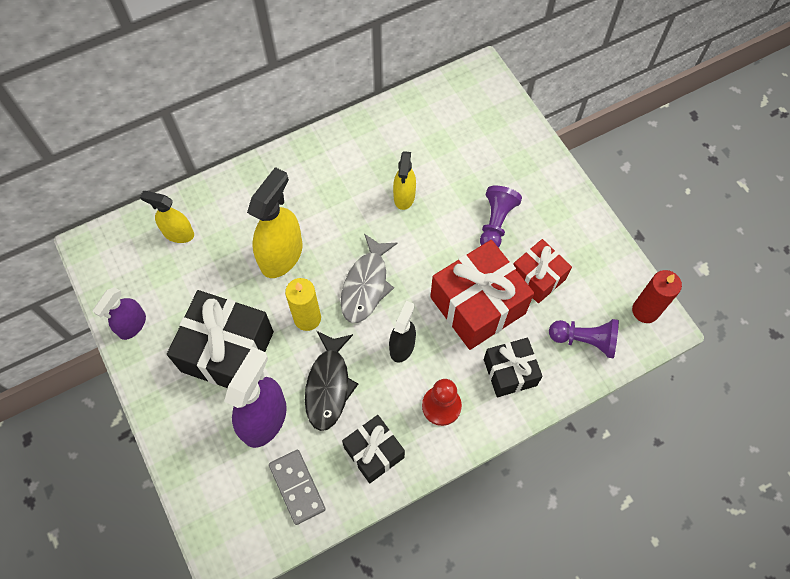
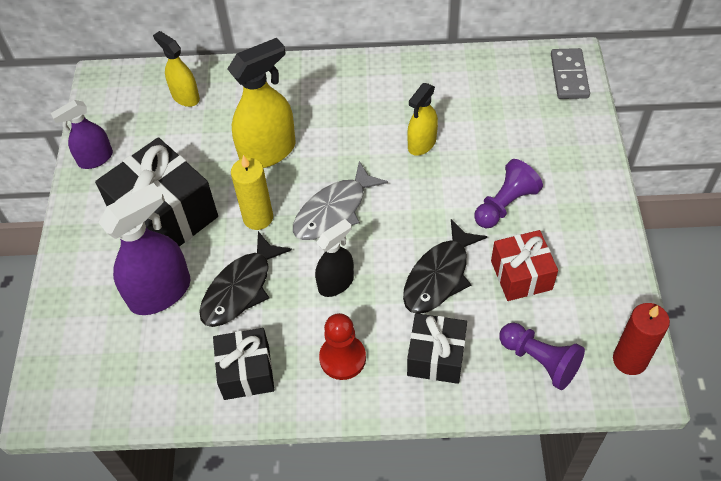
camera: 30 degrees right, 10 degrees down
grey domino [269,450,326,525] -> grey domino moved to [551,48,590,99]
red gift [430,240,534,350] -> black fish [403,219,487,314]

